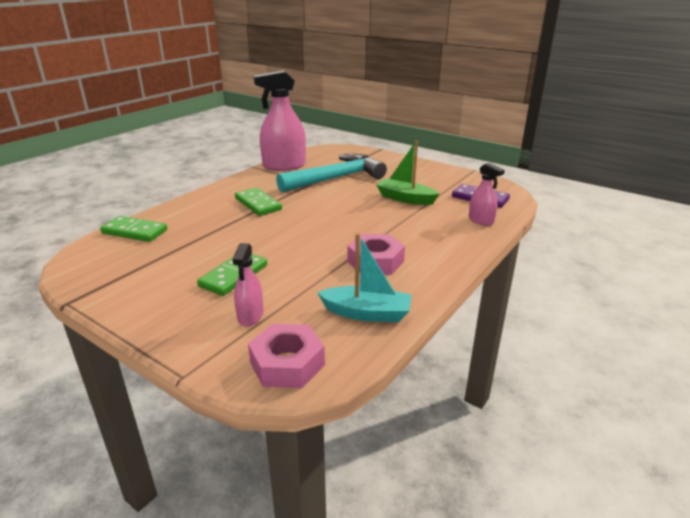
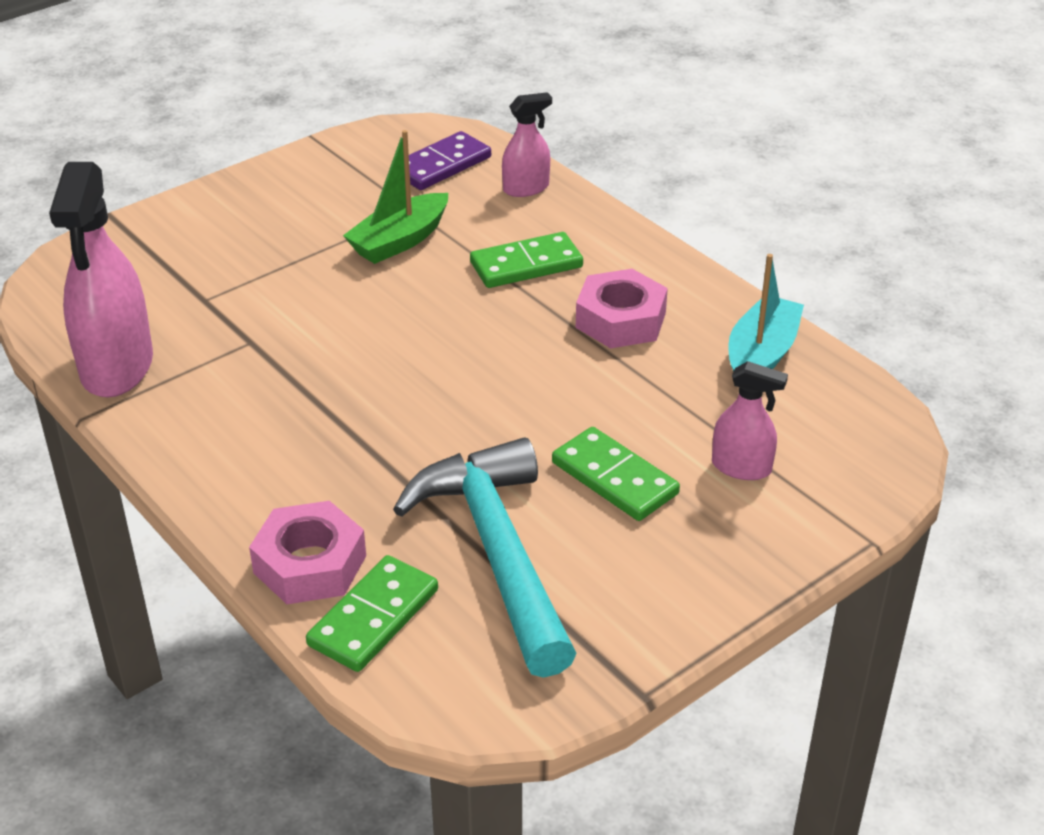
camera: 75 degrees left, 10 degrees up
green domino [235,188,282,216] -> green domino moved to [470,232,583,288]
pink nut [248,324,325,388] -> pink nut moved to [249,501,366,604]
turquoise hammer [276,154,387,193] -> turquoise hammer moved to [393,438,577,678]

